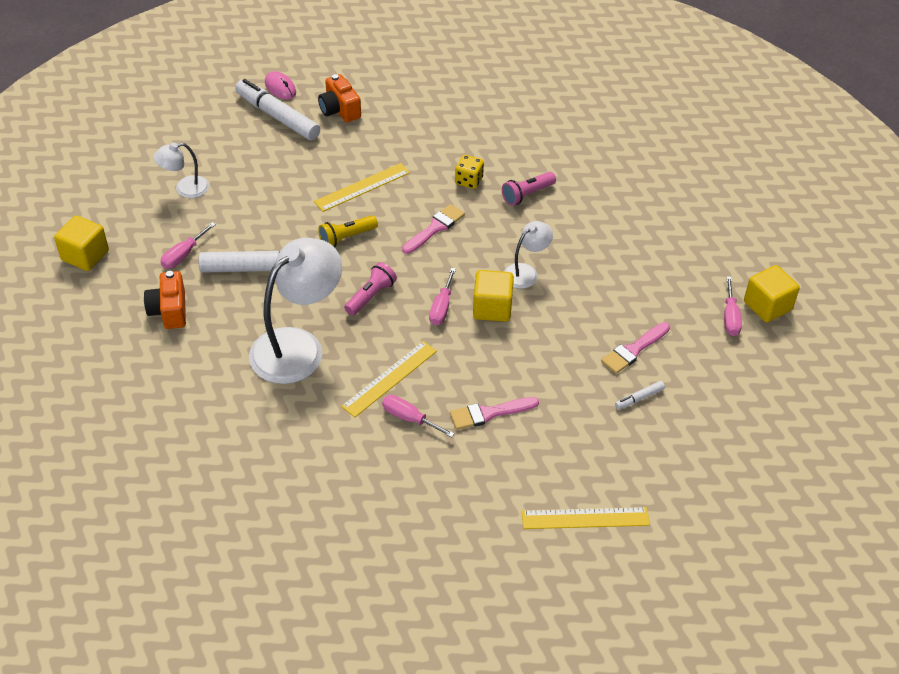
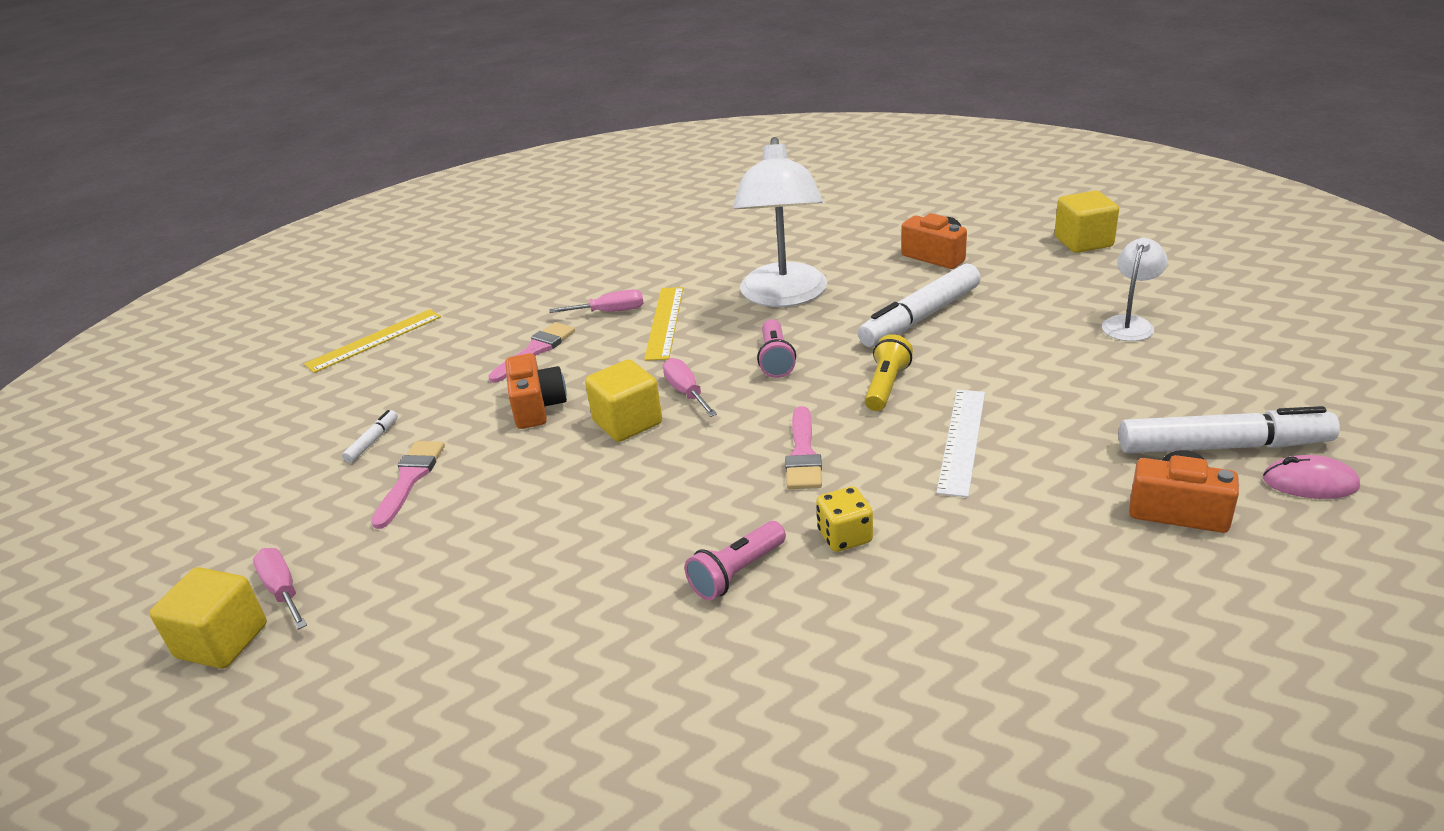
camera: 145 degrees right, 15 degrees down
pink screwdriver [160,222,216,269] -> none
yellow ruler [314,163,410,212] -> white ruler [936,390,985,497]
pink flashlight [502,172,556,206] -> pink flashlight turned 150 degrees counterclockwise [685,521,786,600]
white lamp [504,221,553,289] -> none
none -> orange camera [505,353,567,429]

